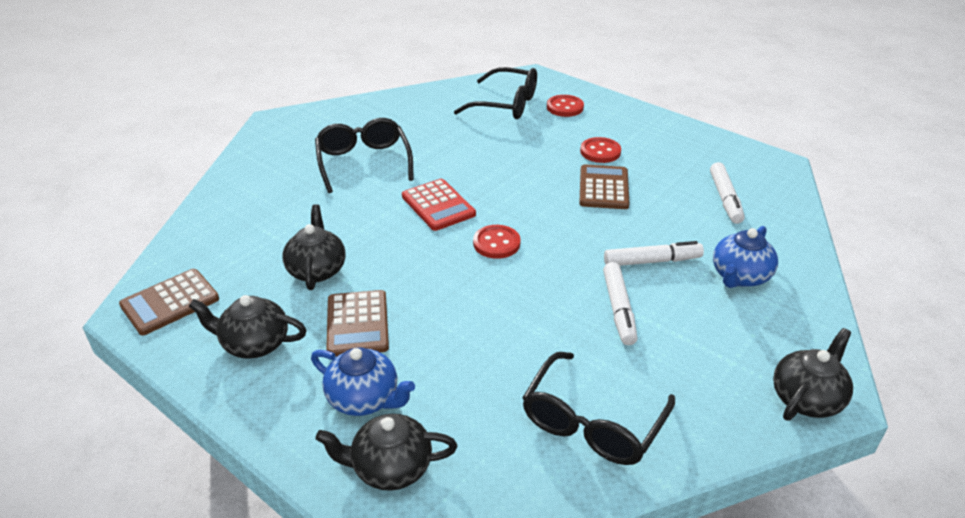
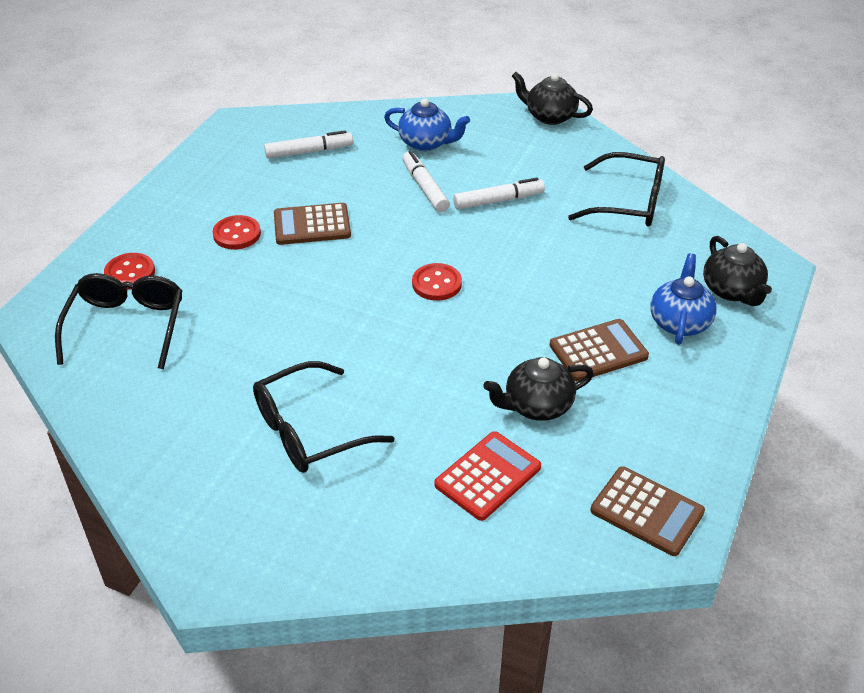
camera: 105 degrees left, 5 degrees up
black teapot [189,295,307,359] -> none
red calculator [402,179,476,231] -> red calculator moved to [434,431,541,521]

